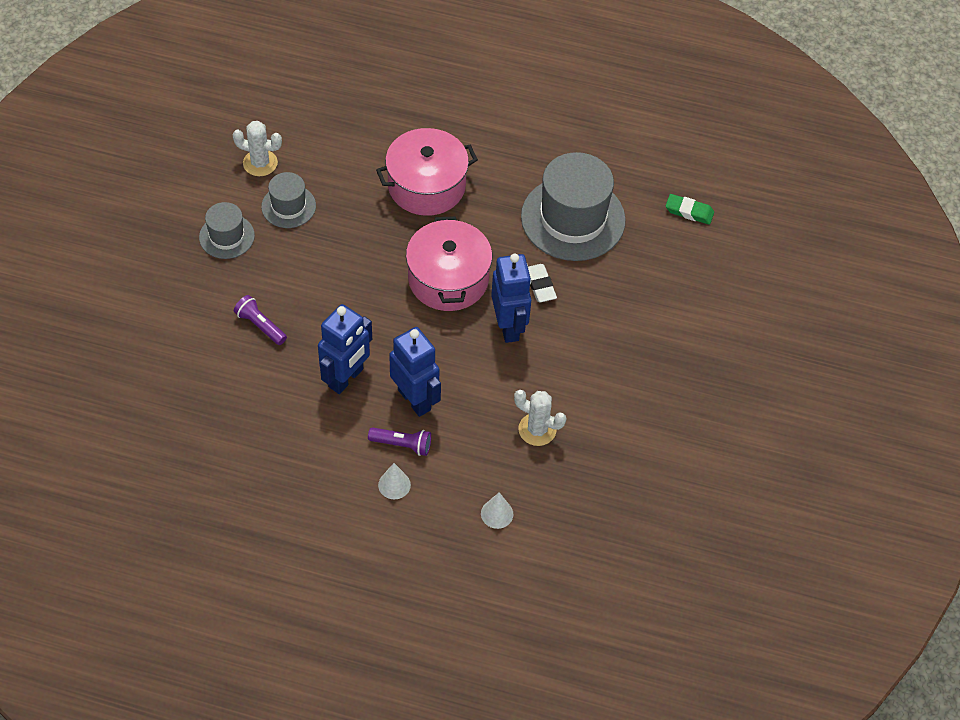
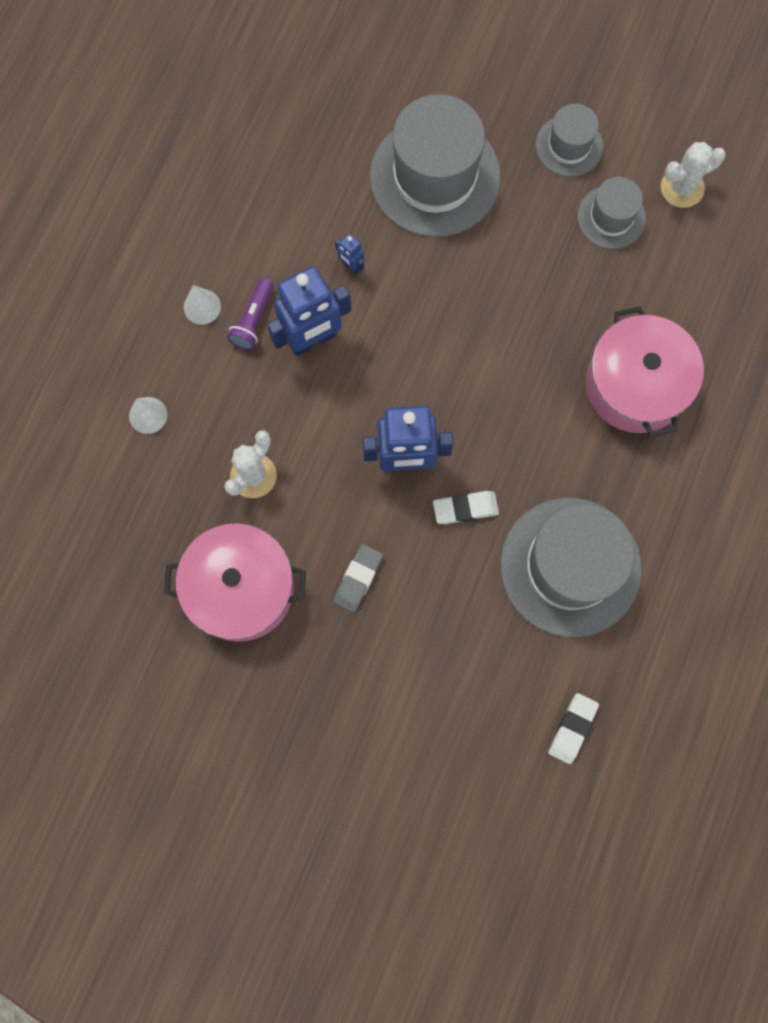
camera: 100 degrees right, 20 degrees up
white cactus [232,121,282,176] -> white cactus turned 45 degrees clockwise [661,142,726,208]
purple flashlight [234,295,287,345] -> grey hat [370,94,501,237]
blue robot [318,304,372,394] -> blue robot [335,233,364,274], size x0.43
pink pot [406,216,492,311] -> pink pot moved to [164,523,306,642]
green eraser [666,194,714,225] -> white eraser [548,693,599,764]
none -> grey eraser [333,544,383,613]

